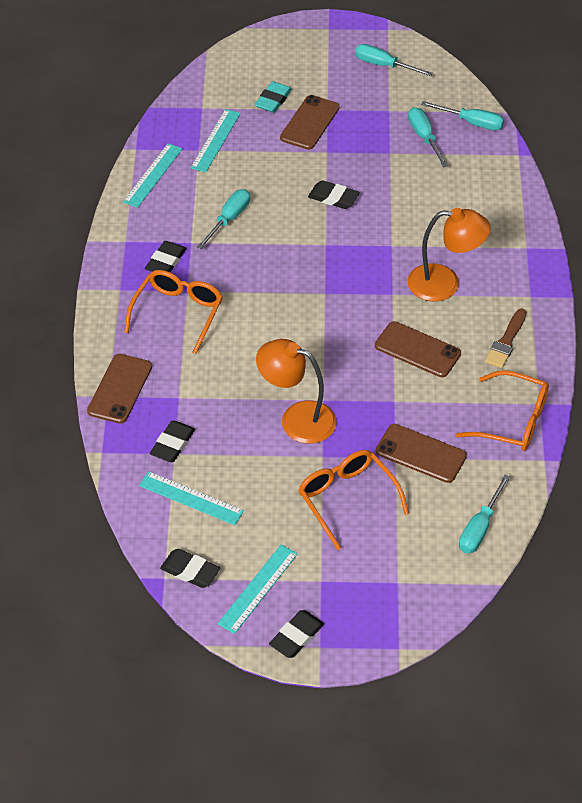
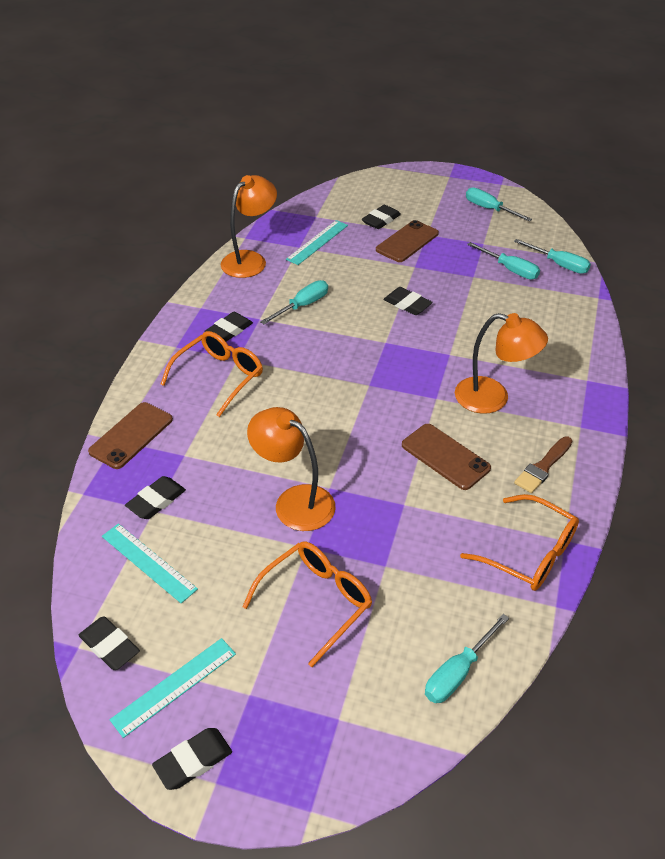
camera: 15 degrees right, 5 degrees down
turquoise ruler [123,143,183,208] -> orange lamp [221,175,277,278]
turquoise eraser [254,81,292,113] -> black eraser [362,205,401,229]
orange glasses [298,450,409,550] -> orange glasses turned 60 degrees clockwise [242,541,372,667]
brown phone [376,424,467,483] -> none
turquoise screwdriver [408,107,448,167] -> turquoise screwdriver turned 135 degrees clockwise [467,242,540,280]

